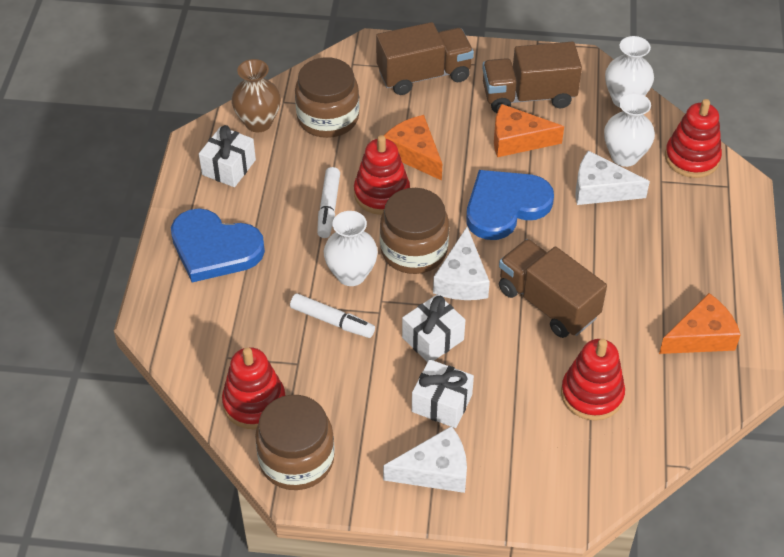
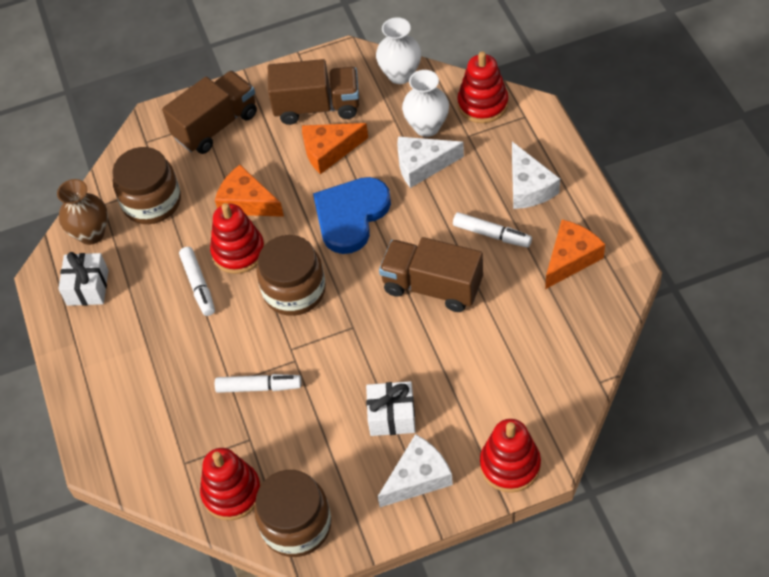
camera: 20 degrees left, 5 degrees up
blue heart [171,208,265,282] -> none
white vase [324,211,378,286] -> none
white gift [402,294,465,362] -> none
white cheese [433,227,490,300] -> white cheese moved to [512,142,560,209]
brown truck [482,42,582,113] -> brown truck turned 150 degrees counterclockwise [268,59,359,125]
red stacking toy [561,339,625,421] -> red stacking toy moved to [480,419,541,493]
none -> white marker [453,212,532,248]

